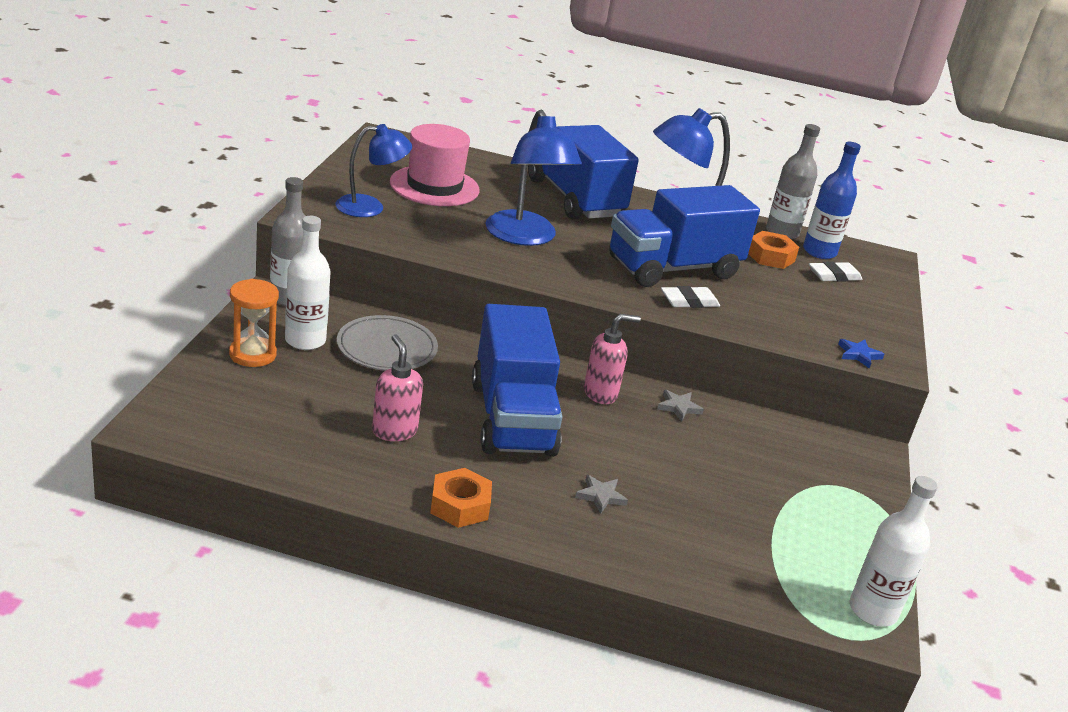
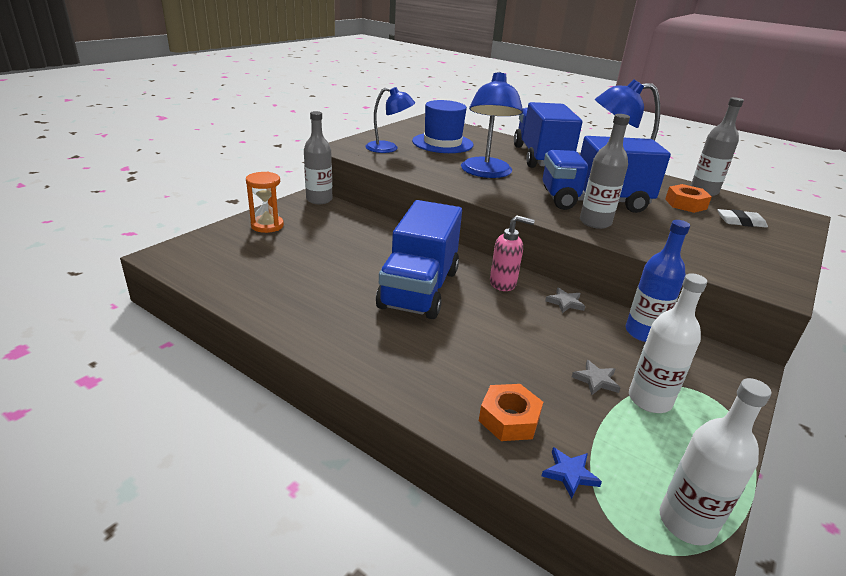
camera: 25 degrees right, 0 degrees up
white bottle [285,216,331,350] -> white bottle moved to [629,273,707,413]
grey plate [337,315,438,371] -> none
pink soap dispenser [372,334,423,441] -> none
pink hat [390,124,480,206] -> blue hat [412,100,474,153]
orange nut [430,468,492,528] -> orange nut moved to [479,384,543,441]
grey star [575,475,628,514] -> grey star moved to [572,360,620,395]
white eraser [661,286,720,308] -> grey bottle [580,114,630,229]
blue bottle [803,142,861,259] -> blue bottle moved to [626,220,690,342]
blue star [838,339,884,368] -> blue star moved to [542,447,602,499]

